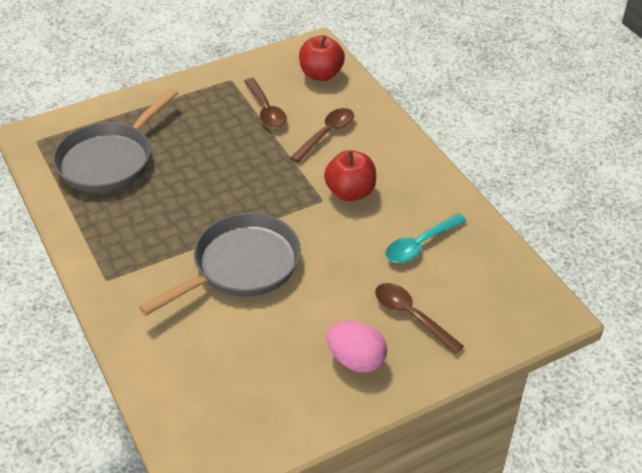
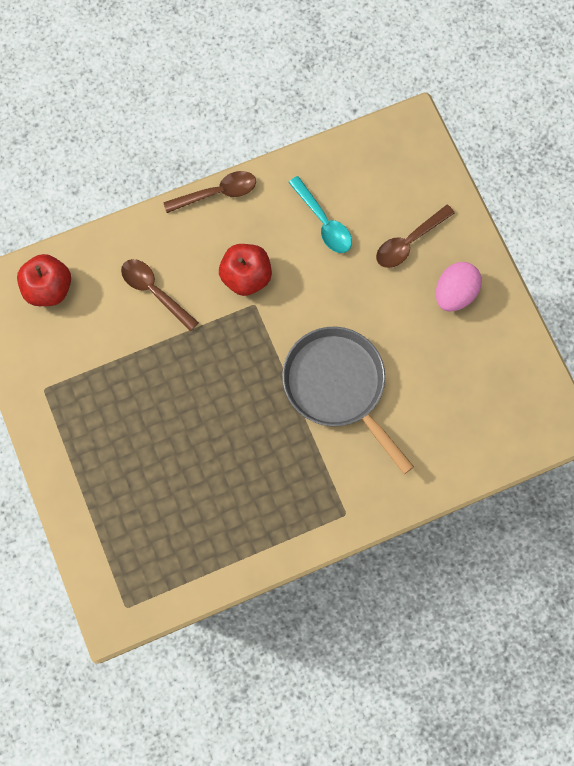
camera: 85 degrees left, 30 degrees up
grey pan [53,88,179,193] -> none
brown spoon [244,78,287,128] -> brown spoon moved to [163,171,256,213]

